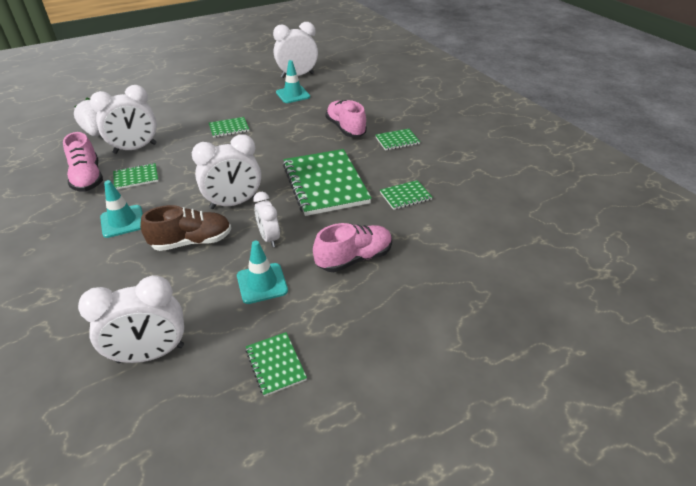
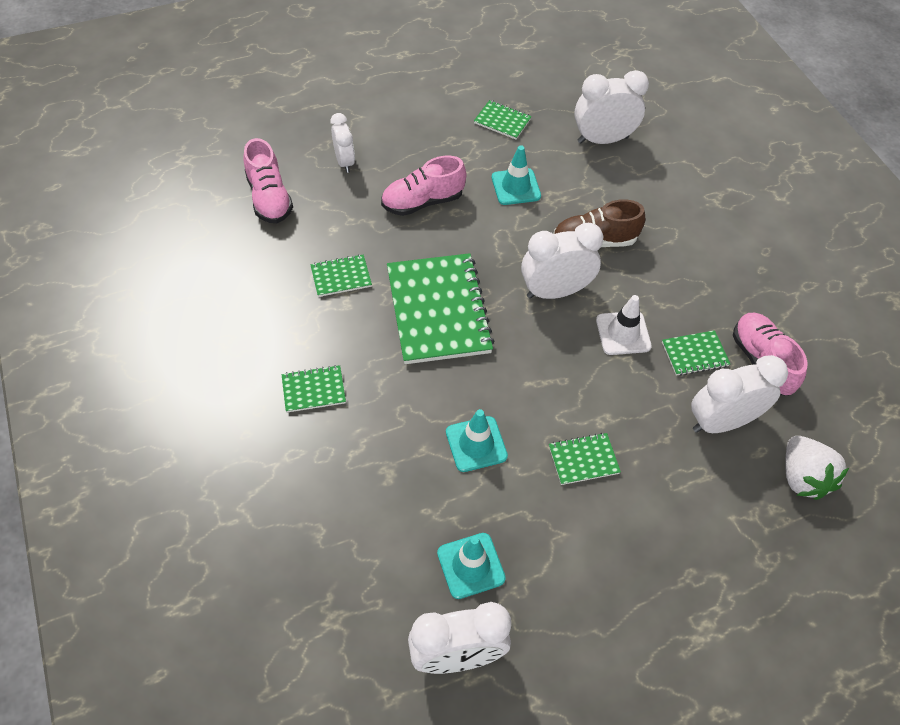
camera: 175 degrees left, 15 degrees up
turquoise traffic cone [100,180,143,238] -> turquoise traffic cone moved to [446,409,508,472]
green notebook [245,332,307,396] -> green notebook turned 45 degrees counterclockwise [474,100,532,139]
white clock [253,192,280,247] -> white clock moved to [330,113,355,173]
pink shoe [326,100,367,137] -> pink shoe moved to [243,138,293,223]
none -> white traffic cone [596,295,652,355]

